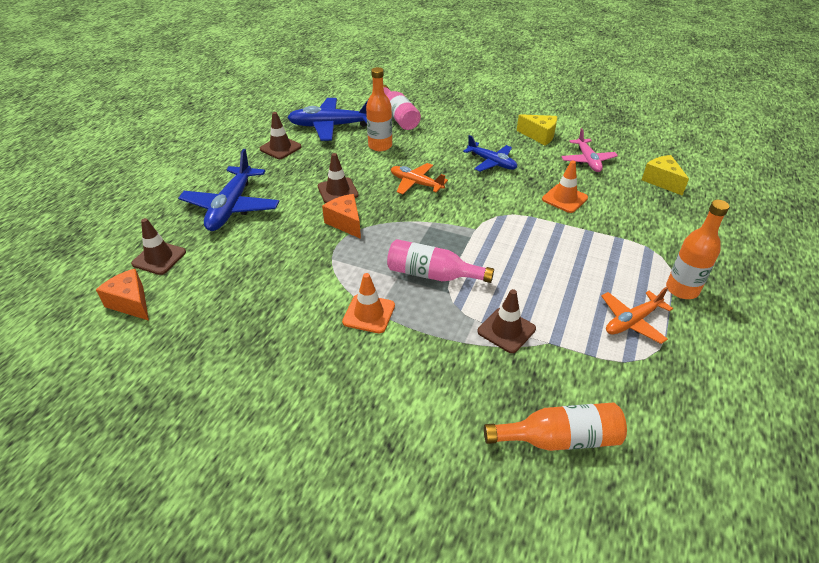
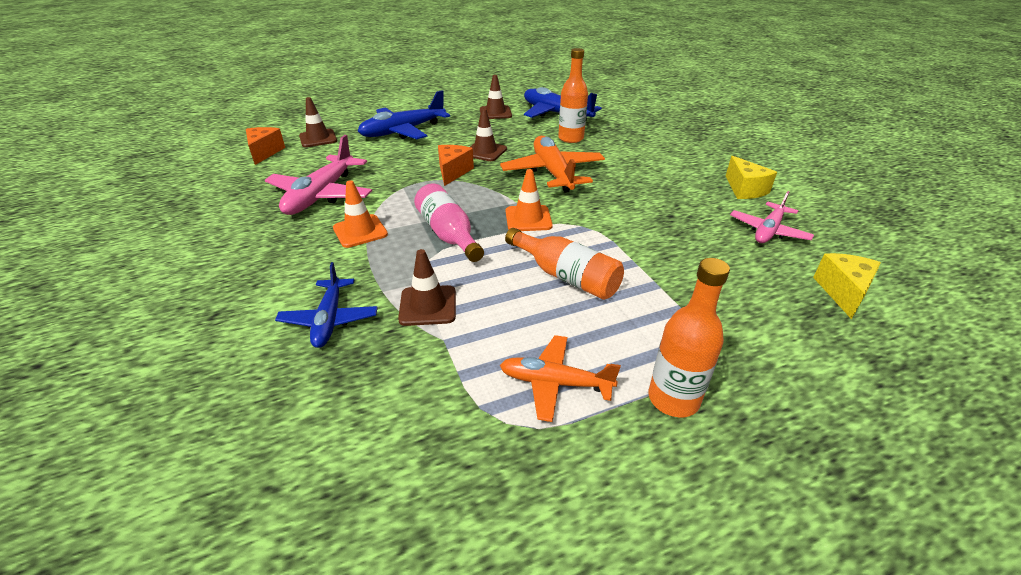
camera: 45 degrees right, 5 degrees down
pink bottle [383,85,421,130] -> none
orange plane [391,163,448,194] -> orange plane [500,136,605,193], size x1.62
blue plane [463,135,517,172] -> blue plane moved to [275,262,378,348]
orange bottle [484,403,627,451] -> orange bottle moved to [505,228,624,300]
orange traffic cone [542,161,588,213] -> orange traffic cone moved to [506,169,553,231]
none -> pink plane [265,135,372,215]

